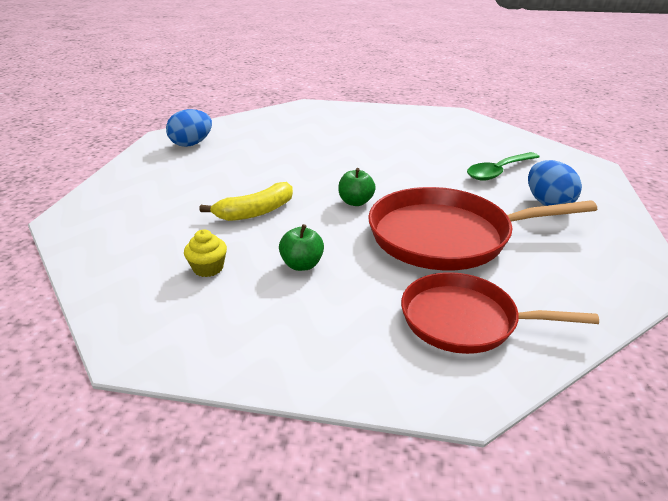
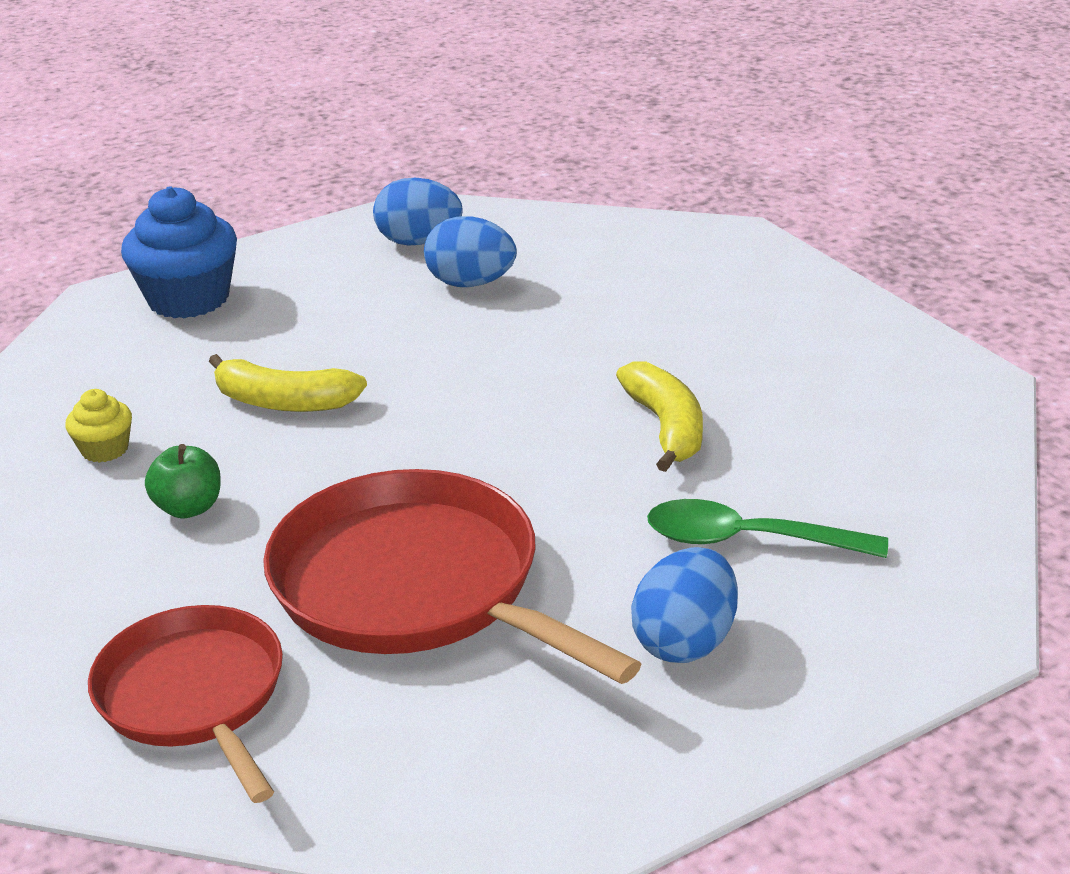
camera: 50 degrees right, 0 degrees up
green apple [338,168,376,206] -> none
none -> blue cupcake [121,186,237,318]
none -> blue egg [424,216,517,287]
none -> yellow banana [616,362,703,472]

